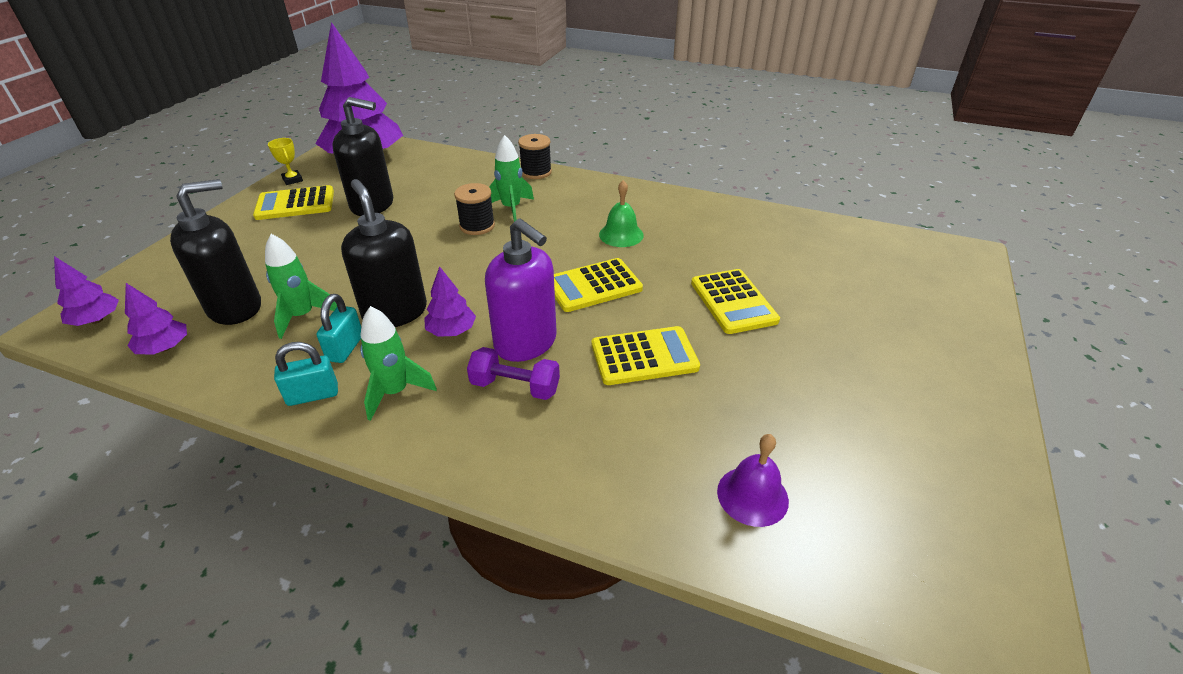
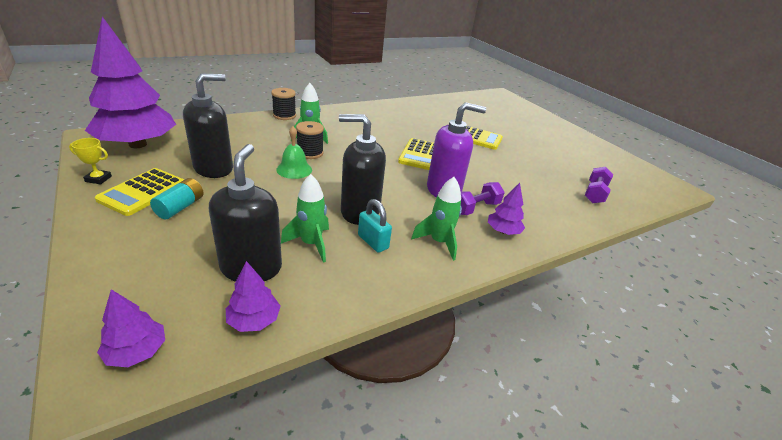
camera: 55 degrees left, 5 degrees down
turquoise padlock [274,342,338,406] -> none
purple tree [424,266,476,337] -> purple tree moved to [488,183,525,235]
yellow calculator [592,326,700,385] -> none
green bell [599,180,644,247] -> green bell moved to [276,126,312,179]
purple bell [717,434,789,527] -> purple dumbbell [585,167,613,203]
none -> turquoise battery [150,178,204,219]

